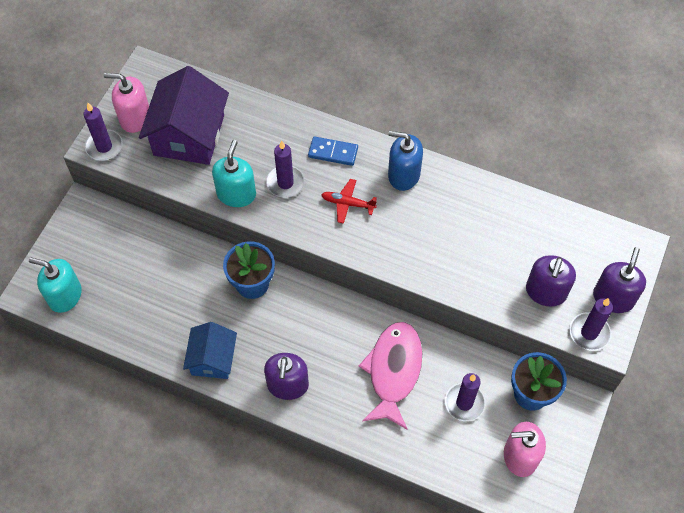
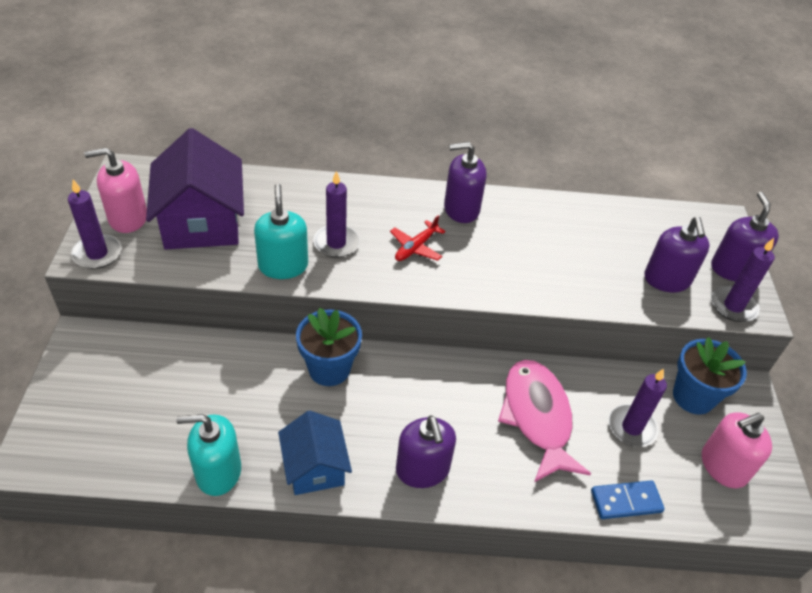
camera: 25 degrees left, 15 degrees down
turquoise soap dispenser [29,258,82,313] -> turquoise soap dispenser moved to [176,414,241,496]
blue domino [308,137,358,166] -> blue domino moved to [591,480,664,519]
red plane [321,179,377,224] -> red plane turned 45 degrees counterclockwise [390,215,446,261]
blue soap dispenser [388,131,423,191] -> purple soap dispenser [444,142,487,223]

